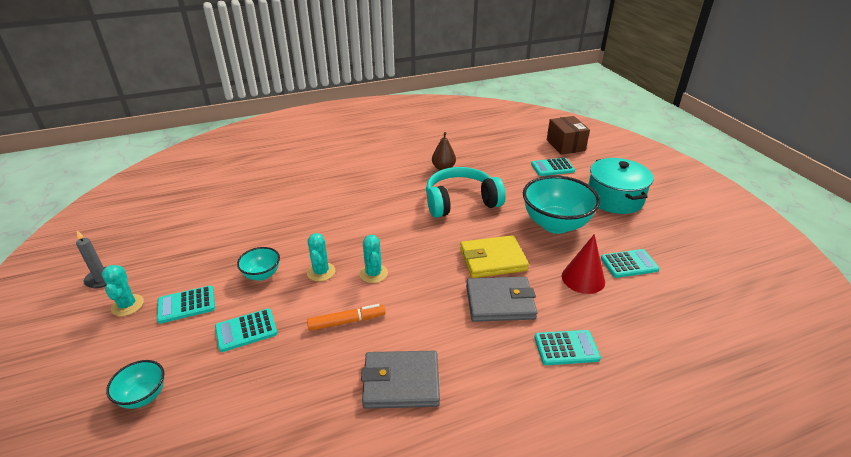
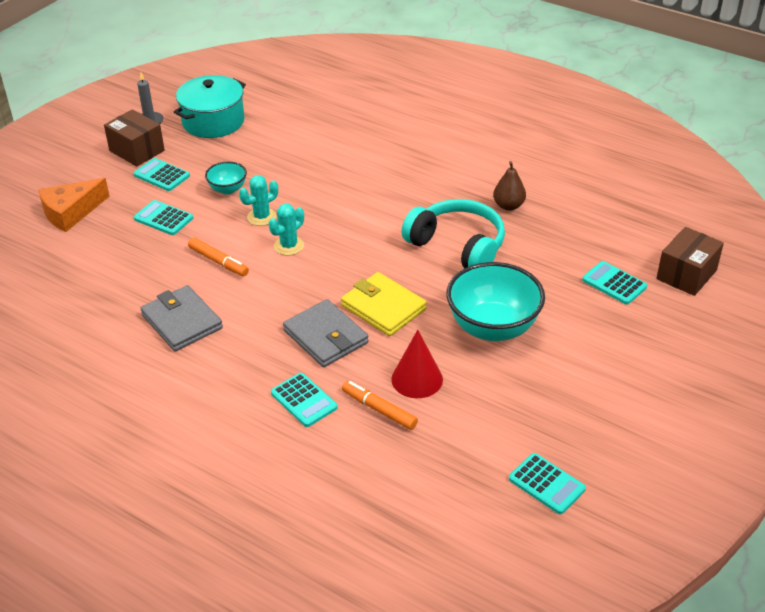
camera: 55 degrees right, 5 degrees up
turquoise cactus [102,265,144,316] -> brown box [104,109,165,167]
turquoise bowl [106,360,164,409] -> orange cheese [38,178,110,232]
turquoise pot [588,158,653,214] -> turquoise pot moved to [174,75,246,138]
turquoise calculator [601,249,659,278] -> turquoise calculator moved to [509,453,586,514]
none -> orange marker [342,381,418,430]

